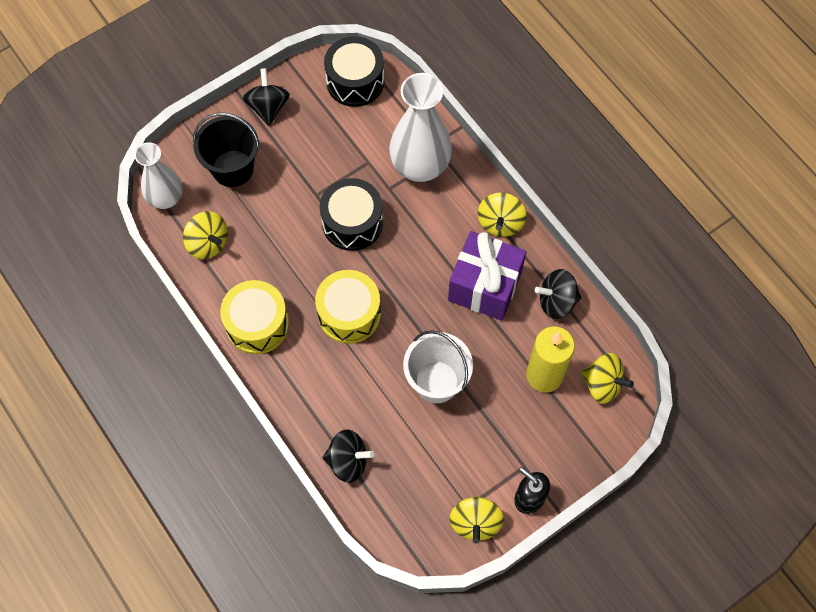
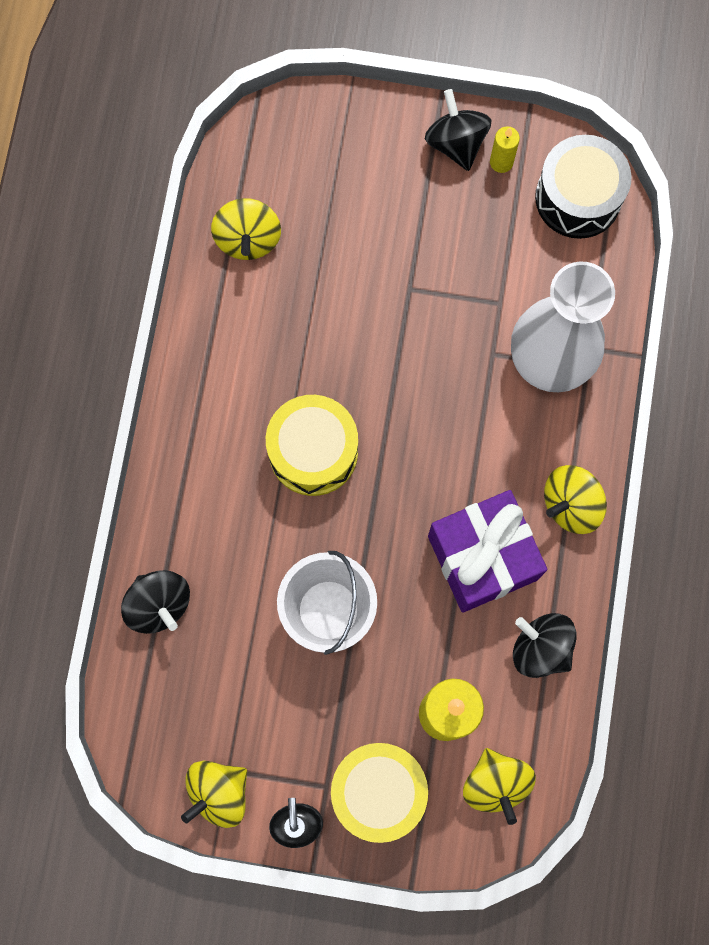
camera: 45 degrees right, 10 degrees up
white vase [134,142,183,209] -> none
black bucket [193,113,260,187] -> none
yellow drum [220,280,289,354] -> yellow drum moved to [331,743,428,843]
black spinning top [243,68,290,126] -> black spinning top turned 60 degrees counterclockwise [425,89,491,171]
black drum [320,178,383,251] -> none
none -> yellow candle [490,126,520,173]

